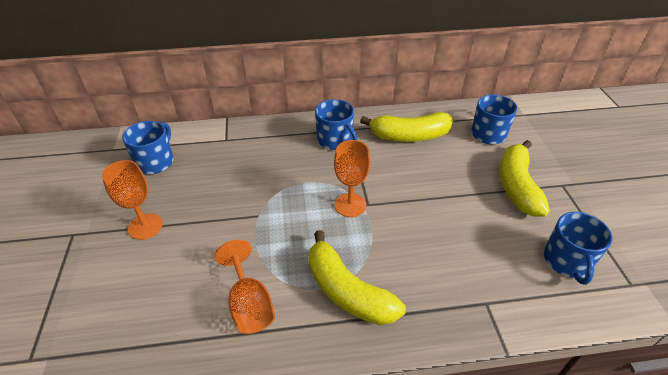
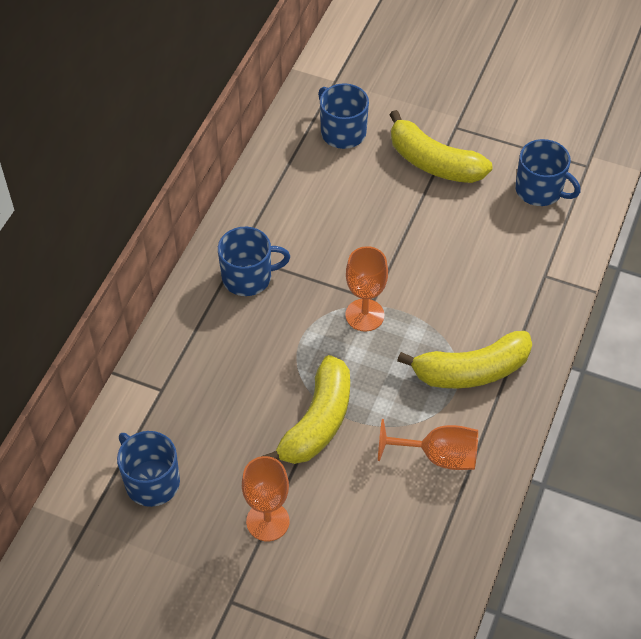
camera: 60 degrees left, 10 degrees up
yellow banana [360,112,453,142] -> yellow banana moved to [263,355,350,464]

